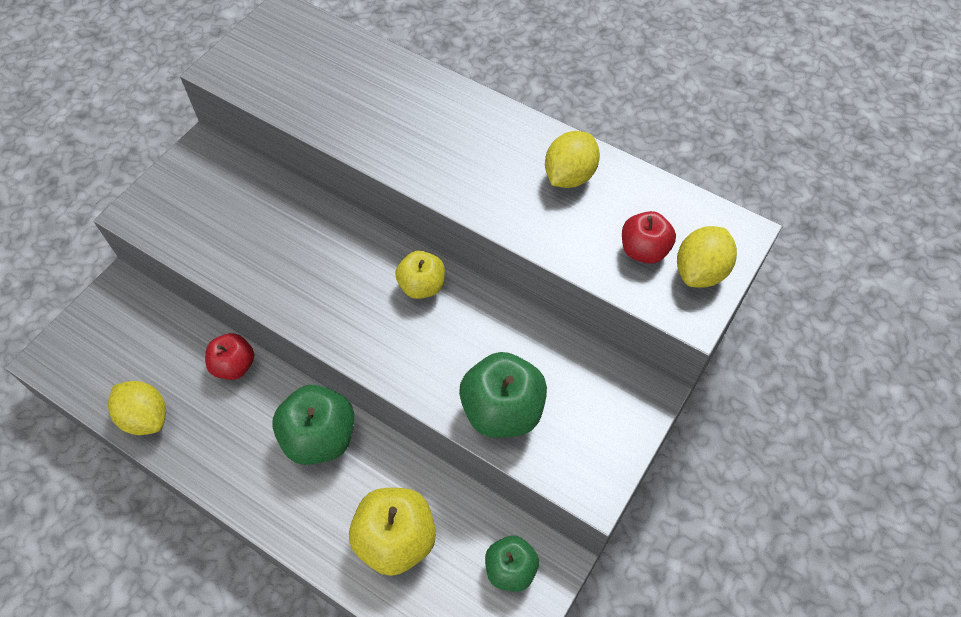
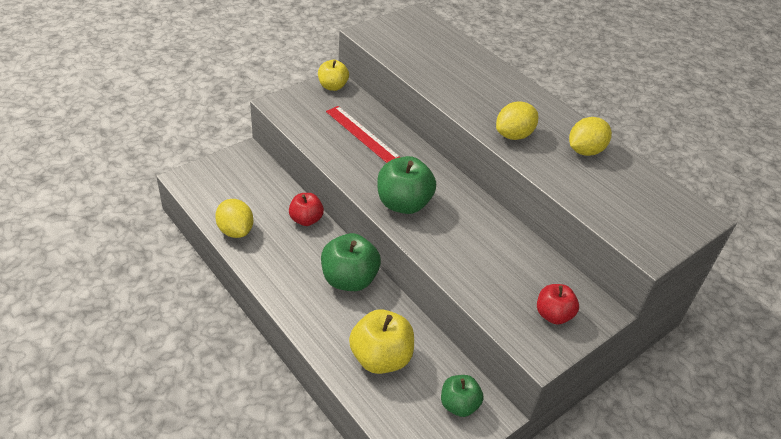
camera: 15 degrees right, 15 degrees down
yellow apple [395,251,445,299] -> yellow apple moved to [318,60,349,91]
green apple [459,352,547,438] -> green apple moved to [377,156,436,214]
red apple [622,211,676,264] -> red apple moved to [537,284,579,325]
yellow lemon [677,226,737,288] -> yellow lemon moved to [496,101,538,140]
none -> red ruler [326,106,400,163]

